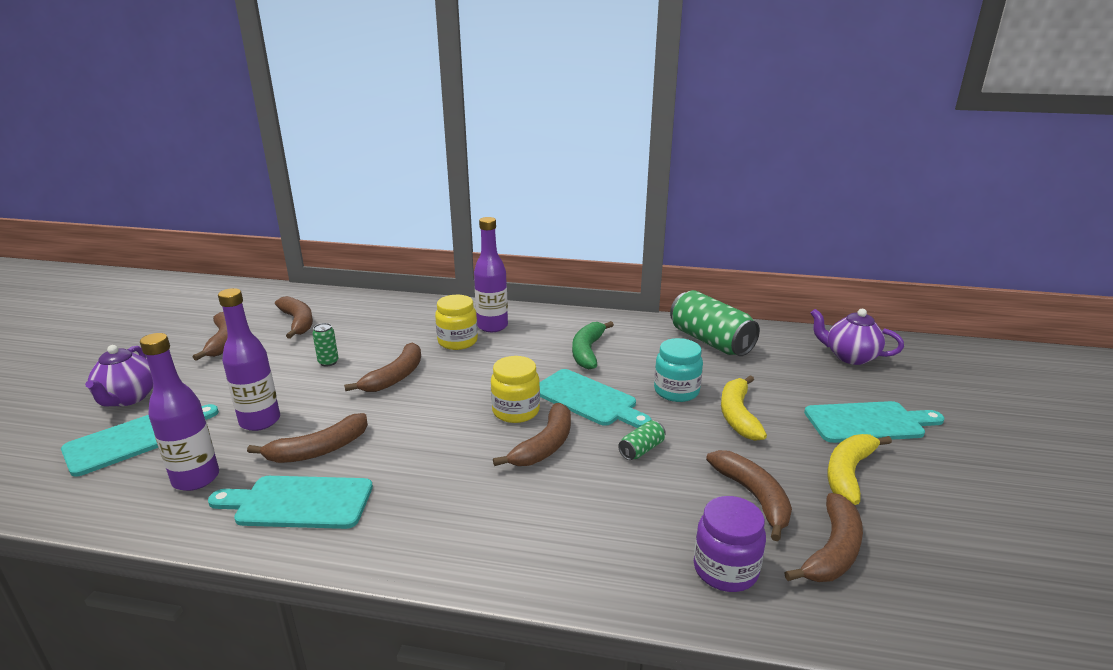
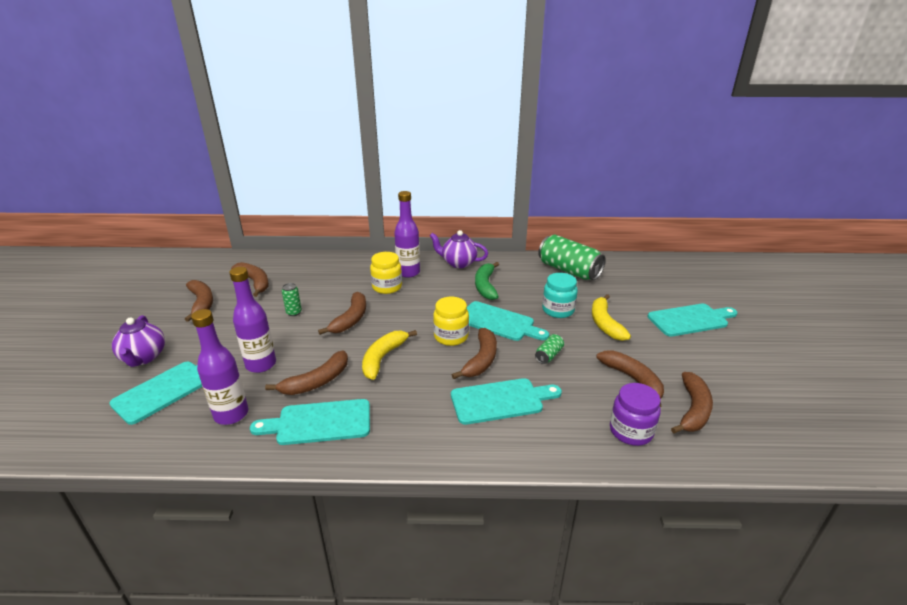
camera: 10 degrees left, 5 degrees up
purple teapot [810,309,904,365] -> purple teapot moved to [430,230,488,268]
yellow banana [827,434,892,505] -> yellow banana moved to [362,330,417,380]
none -> turquoise cutting board [451,378,562,425]

